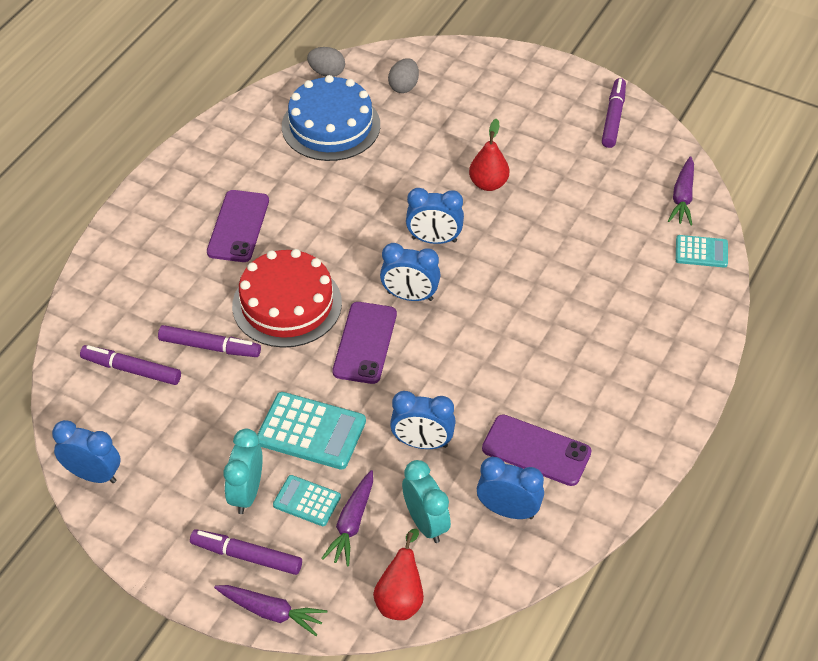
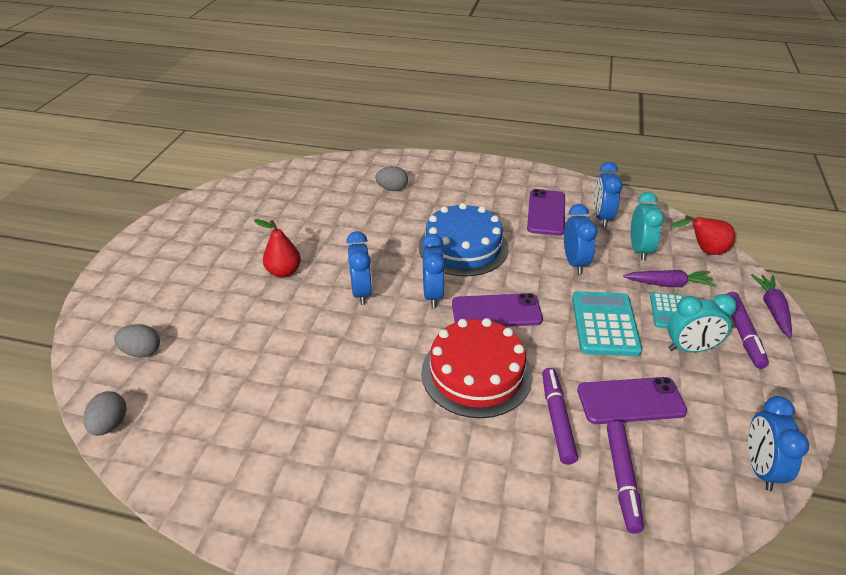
camera: 105 degrees left, 10 degrees down
purple phone [207,190,269,262] -> purple phone moved to [577,377,687,424]
blue cake [282,75,380,161] -> blue cake moved to [419,203,508,277]
turquoise clock [402,460,451,543] -> turquoise clock turned 135 degrees clockwise [631,192,664,261]
purple marker [602,78,626,148] -> none
purple carrot [668,156,694,226] -> none
turquoise calculator [676,235,728,268] -> none
none -> grey egg [375,166,408,191]

